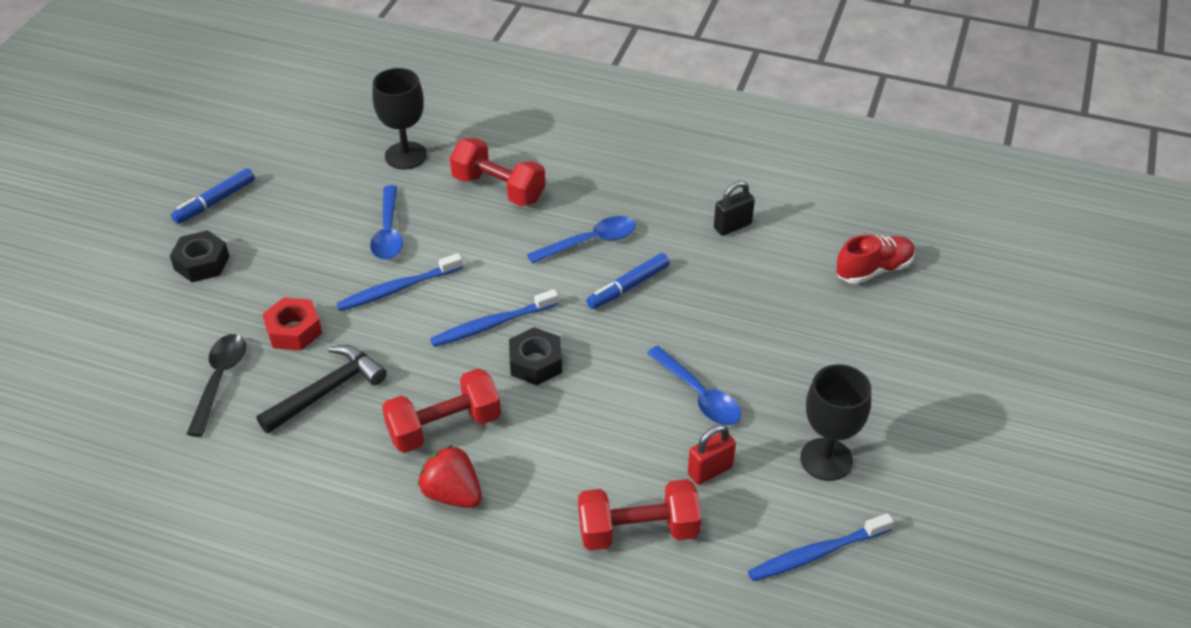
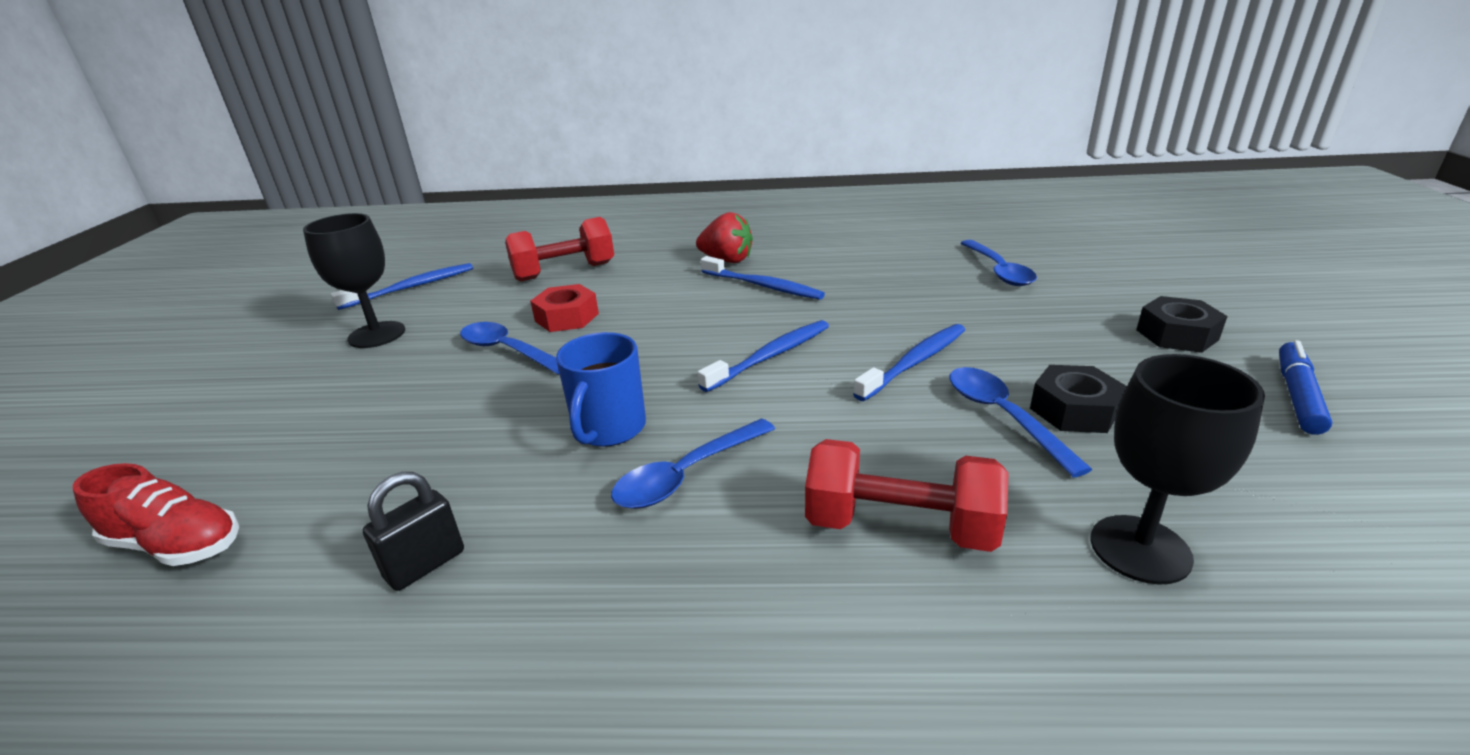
camera: 165 degrees right, 15 degrees down
black spoon [187,334,246,437] -> blue spoon [961,240,1037,286]
black hammer [257,345,387,434] -> none
red nut [262,297,322,351] -> red nut moved to [530,284,599,332]
red dumbbell [382,368,501,453] -> blue toothbrush [701,256,825,300]
black nut [509,327,562,385] -> black nut moved to [1030,365,1127,433]
blue marker [586,253,670,309] -> blue mug [556,332,646,447]
red padlock [688,425,736,485] -> none
red shoe [836,235,915,284] -> red shoe turned 120 degrees counterclockwise [73,463,239,566]

